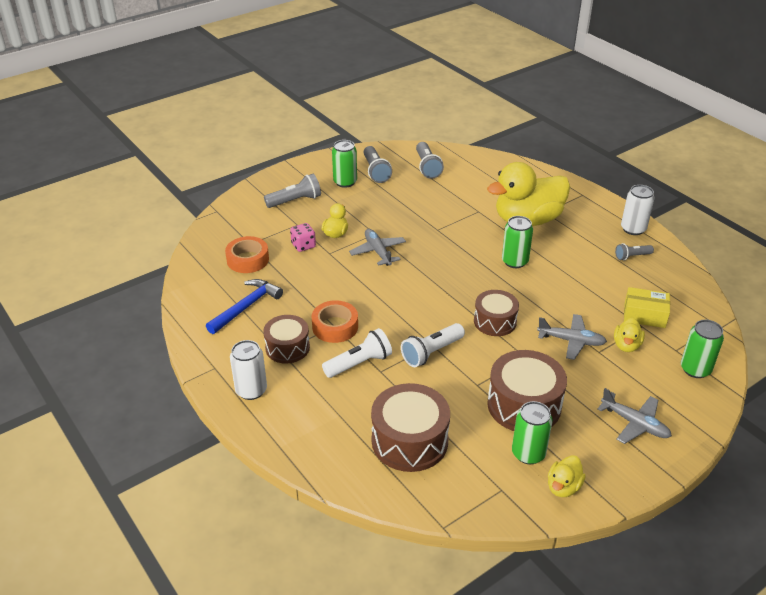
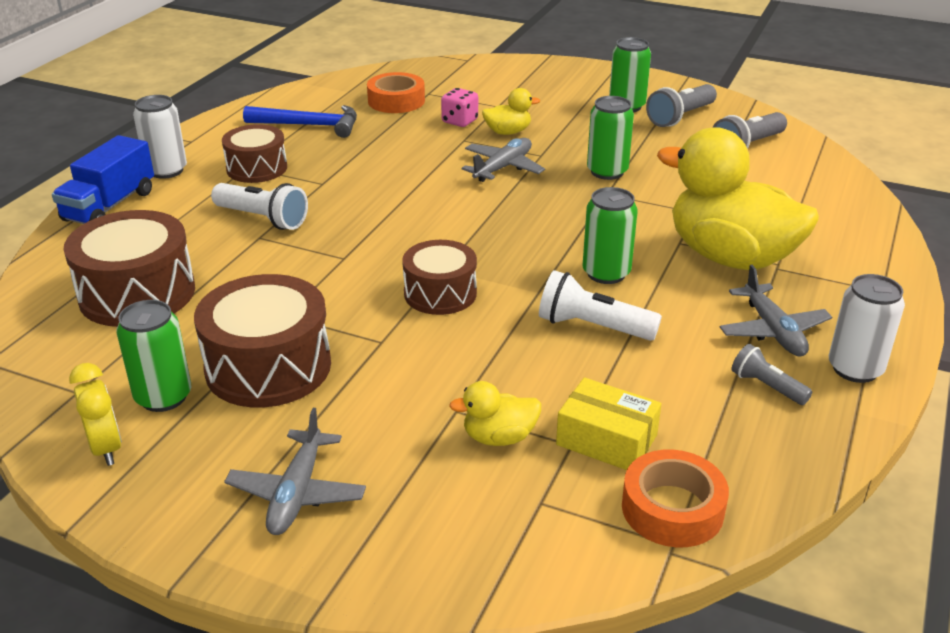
camera: 60 degrees right, 5 degrees down
grey flashlight [264,174,321,208] -> none
orange tape [312,300,358,343] -> orange tape moved to [622,450,729,547]
white flashlight [401,323,465,367] -> white flashlight moved to [539,270,662,341]
grey plane [537,314,607,360] -> grey plane moved to [720,265,832,357]
yellow duck [548,455,586,497] -> yellow clock [69,363,122,466]
yellow box [624,287,670,328] -> yellow box turned 45 degrees counterclockwise [556,377,661,470]
green can [681,320,724,378] -> green can moved to [587,96,634,180]
none -> blue truck [52,135,154,224]

